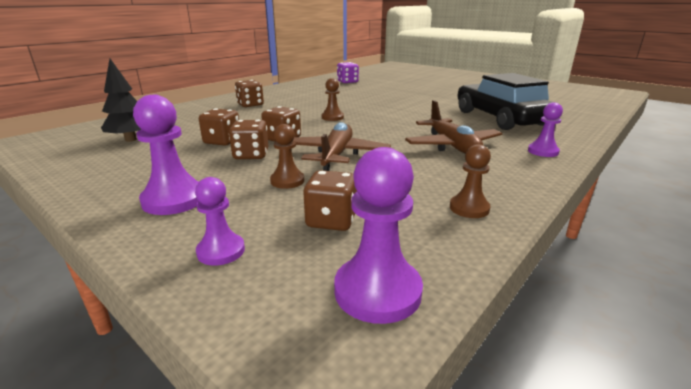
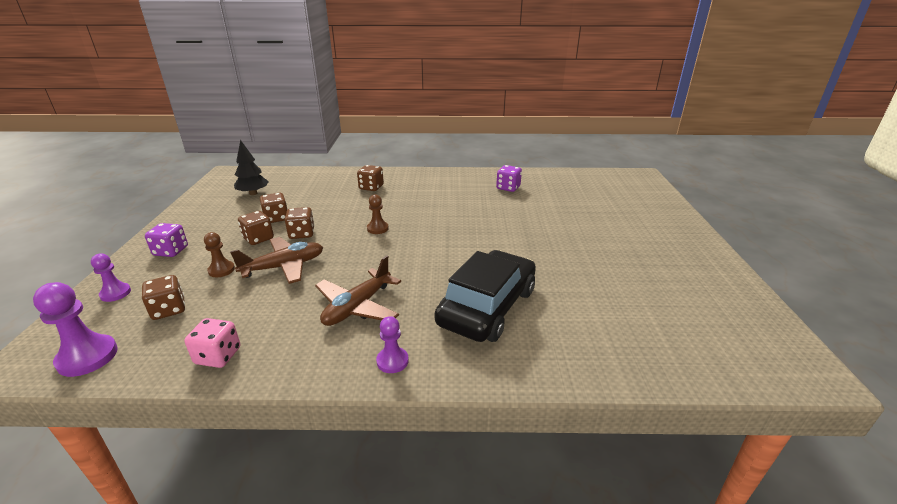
camera: 50 degrees right, 5 degrees up
purple pawn [133,95,199,215] -> purple dice [145,223,188,257]
brown pawn [450,144,491,218] -> pink dice [184,318,240,368]

